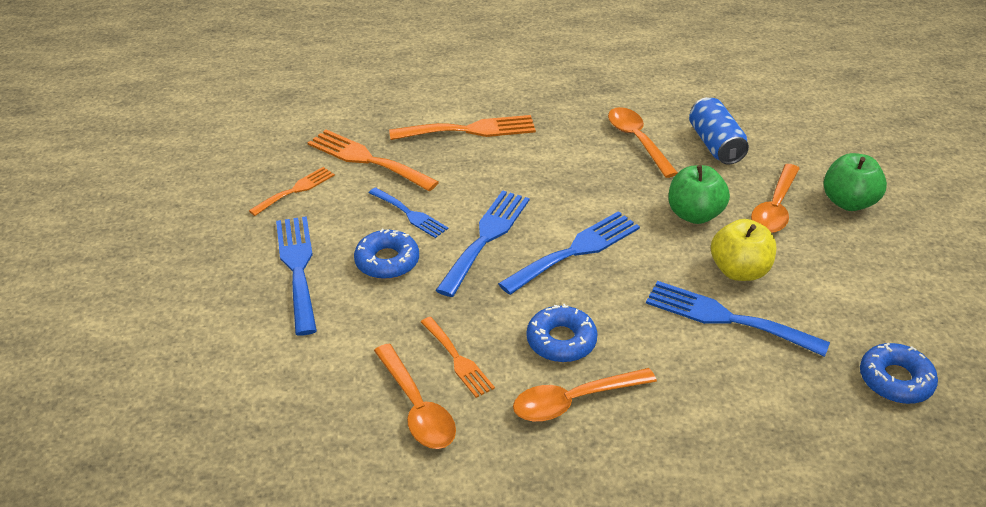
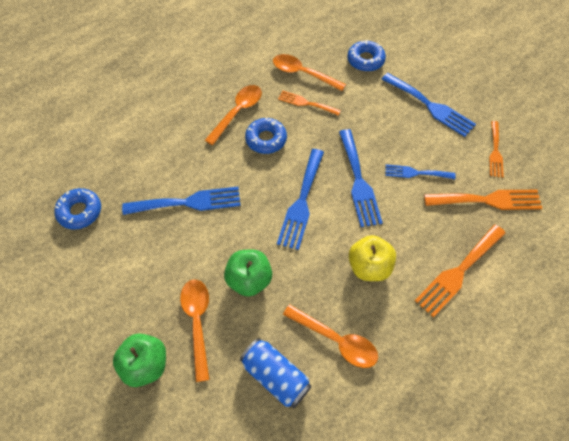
camera: 145 degrees right, 20 degrees up
blue donut [354,229,419,279] -> blue donut moved to [347,40,386,72]
yellow apple [711,219,776,281] -> yellow apple moved to [348,235,396,281]

